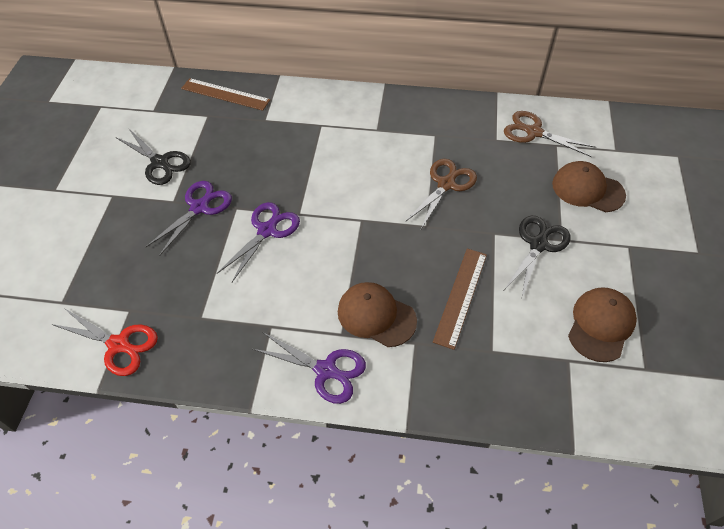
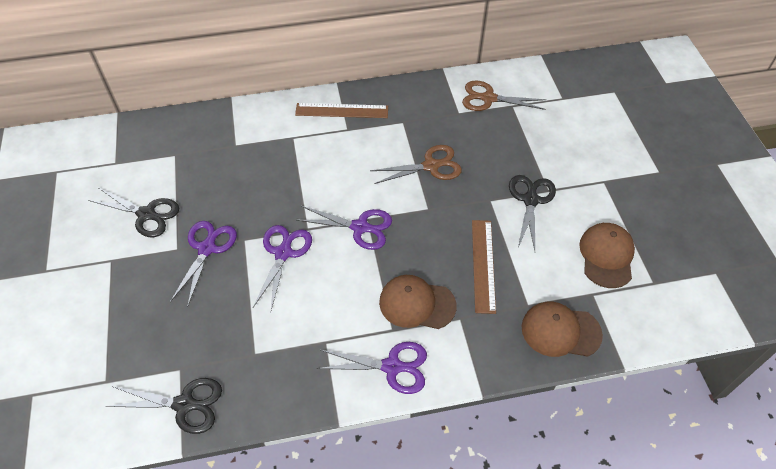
camera: 20 degrees left, 0 degrees up
red scissors [51,308,158,376] -> black scissors [106,378,222,434]
brown ruler [181,78,270,111] -> brown ruler moved to [295,103,388,118]
brown scissors [405,159,477,229] -> brown scissors turned 60 degrees clockwise [370,145,462,184]
brown cap [552,161,626,212] -> brown cap moved to [521,302,603,357]
none -> purple scissors [297,206,392,250]

